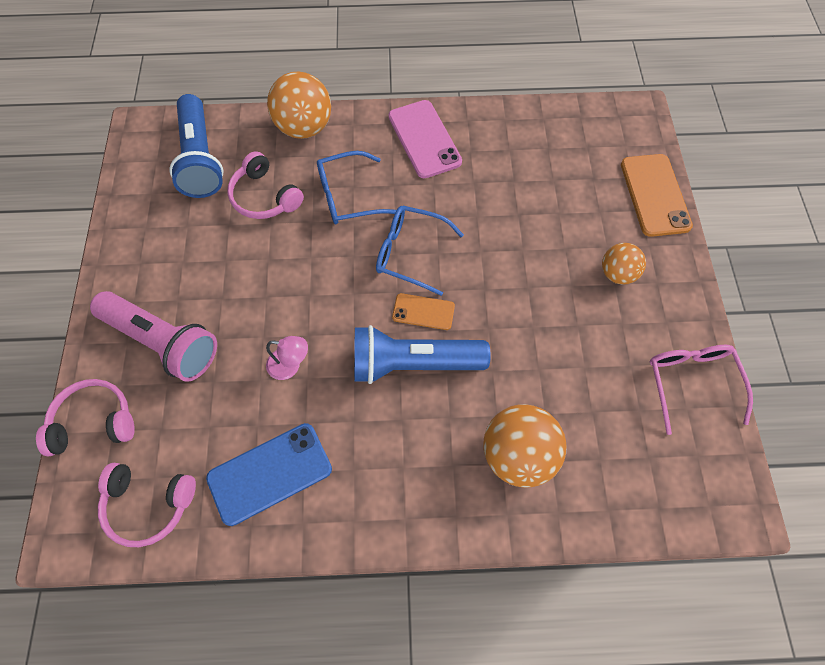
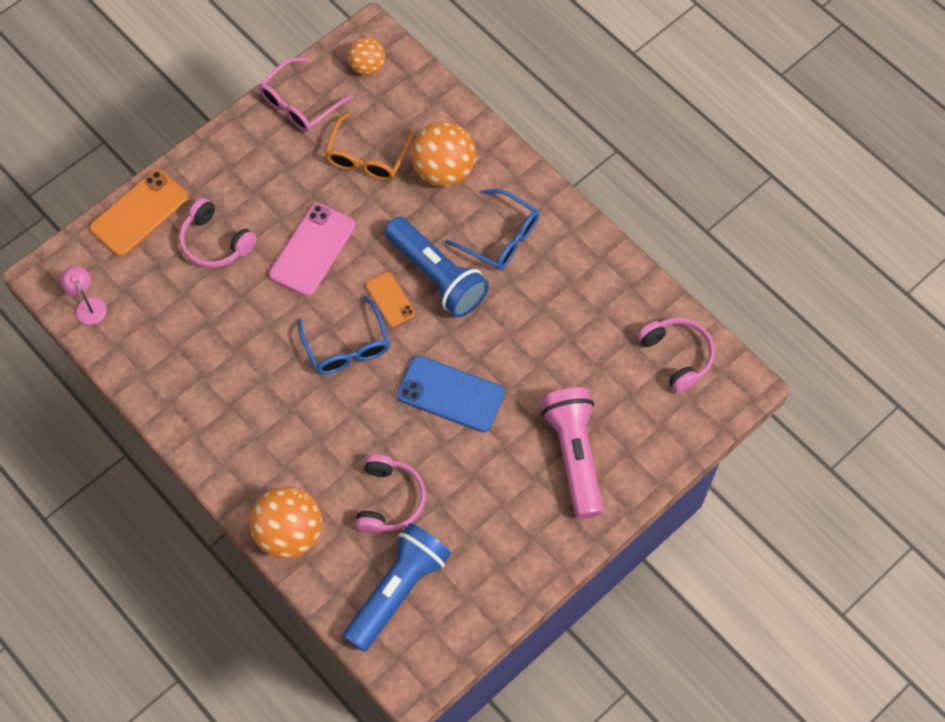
camera: 130 degrees left, 0 degrees up
pink headphones [36,379,135,456] -> pink headphones moved to [179,198,257,268]
blue phone [206,423,332,526] -> blue phone moved to [397,356,505,432]
pink lamp [266,336,308,380] -> pink lamp moved to [61,266,107,324]
blue glasses [317,151,396,224] -> blue glasses moved to [445,189,539,270]
pink phone [389,100,462,178] -> pink phone moved to [269,203,356,296]
orange ball [602,243,646,285] -> orange ball moved to [348,38,385,75]
none -> orange glasses [324,112,414,181]

